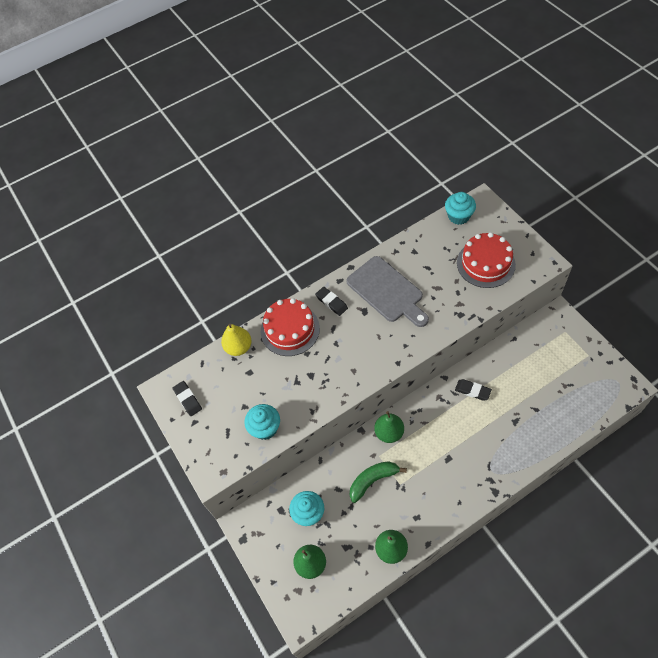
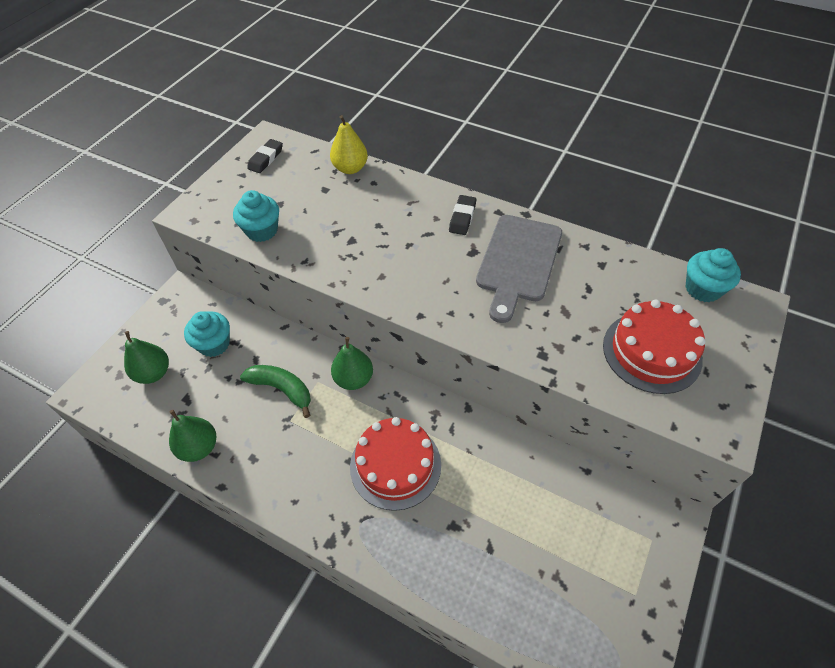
camera: 55 degrees right, 5 degrees down
red cake [261,298,320,356] -> red cake moved to [350,417,441,511]
black eraser [455,379,492,401] -> none

